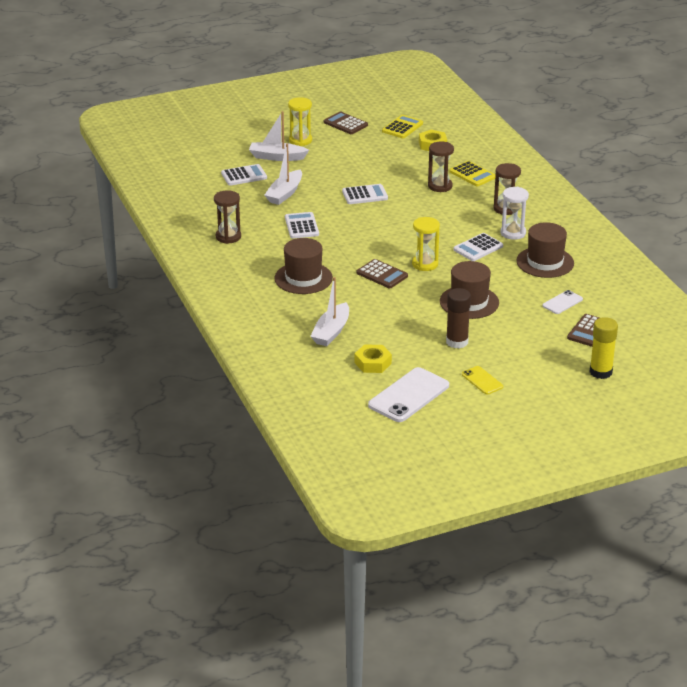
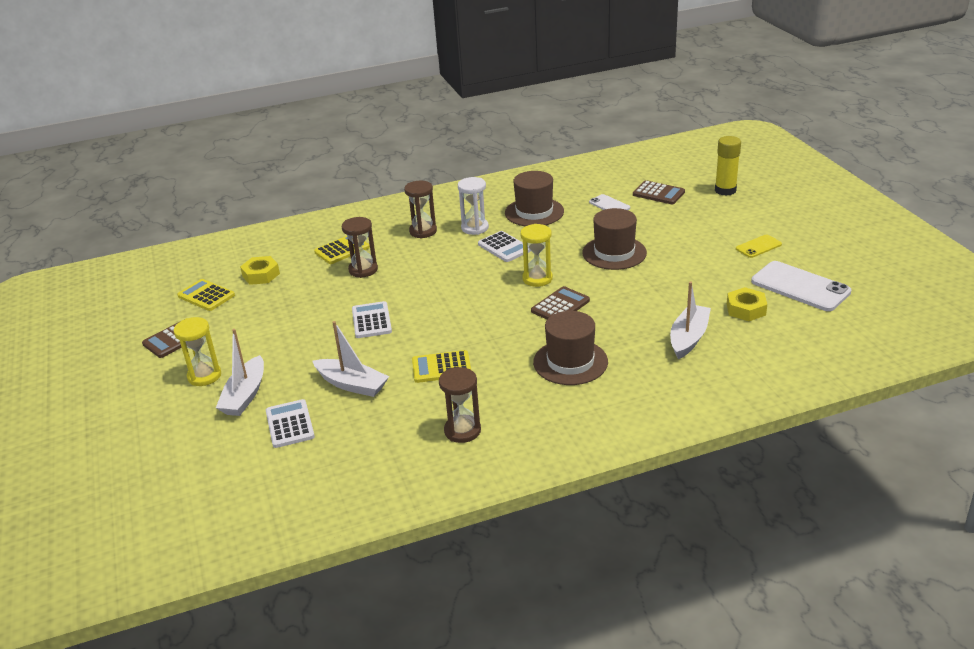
camera: 85 degrees left, 0 degrees up
white calculator [285,212,319,238] -> yellow calculator [412,350,471,383]
white boat [310,277,349,346] -> white boat turned 90 degrees counterclockwise [670,281,711,359]
brown glue stick [446,288,471,349] -> none

